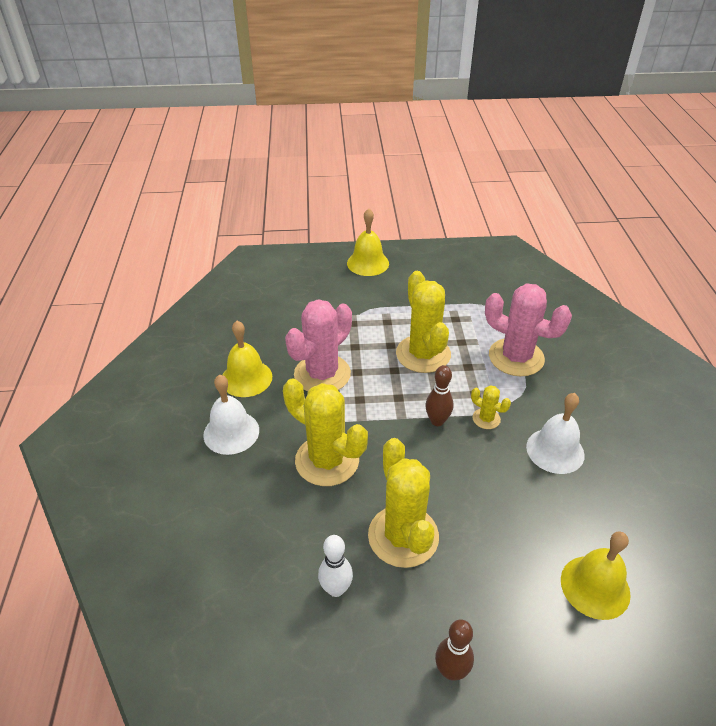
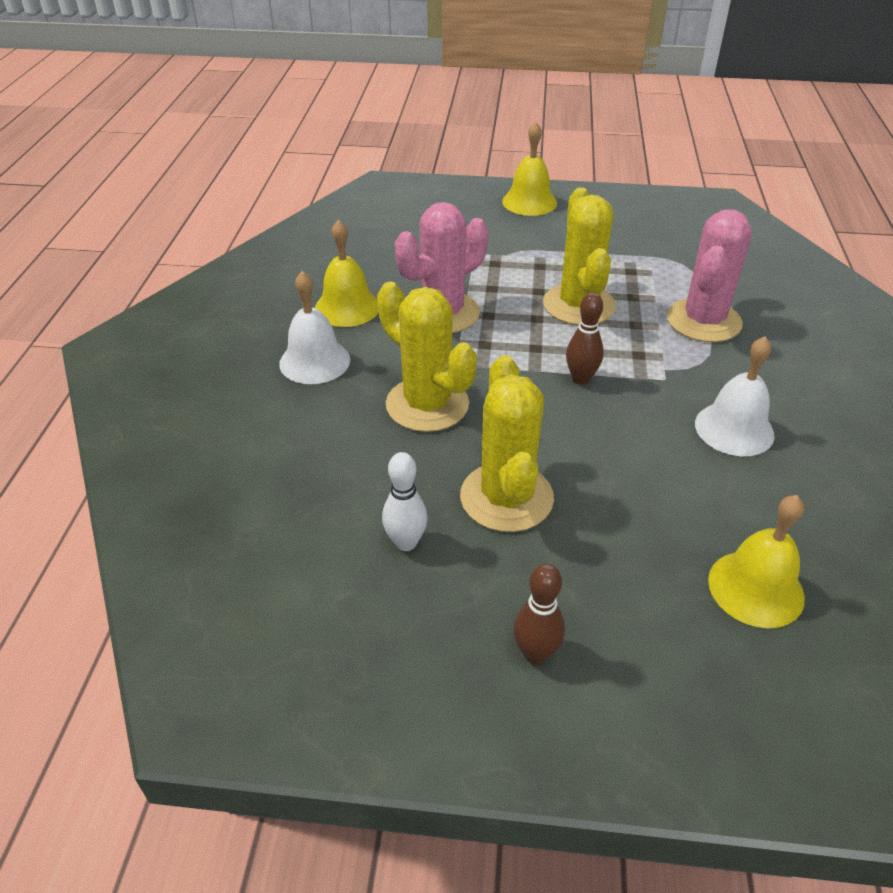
camera: 10 degrees right, 0 degrees up
yellow cactus [471,385,511,429] -> none
pink cactus [485,283,572,376] -> pink cactus turned 75 degrees clockwise [667,209,752,342]

